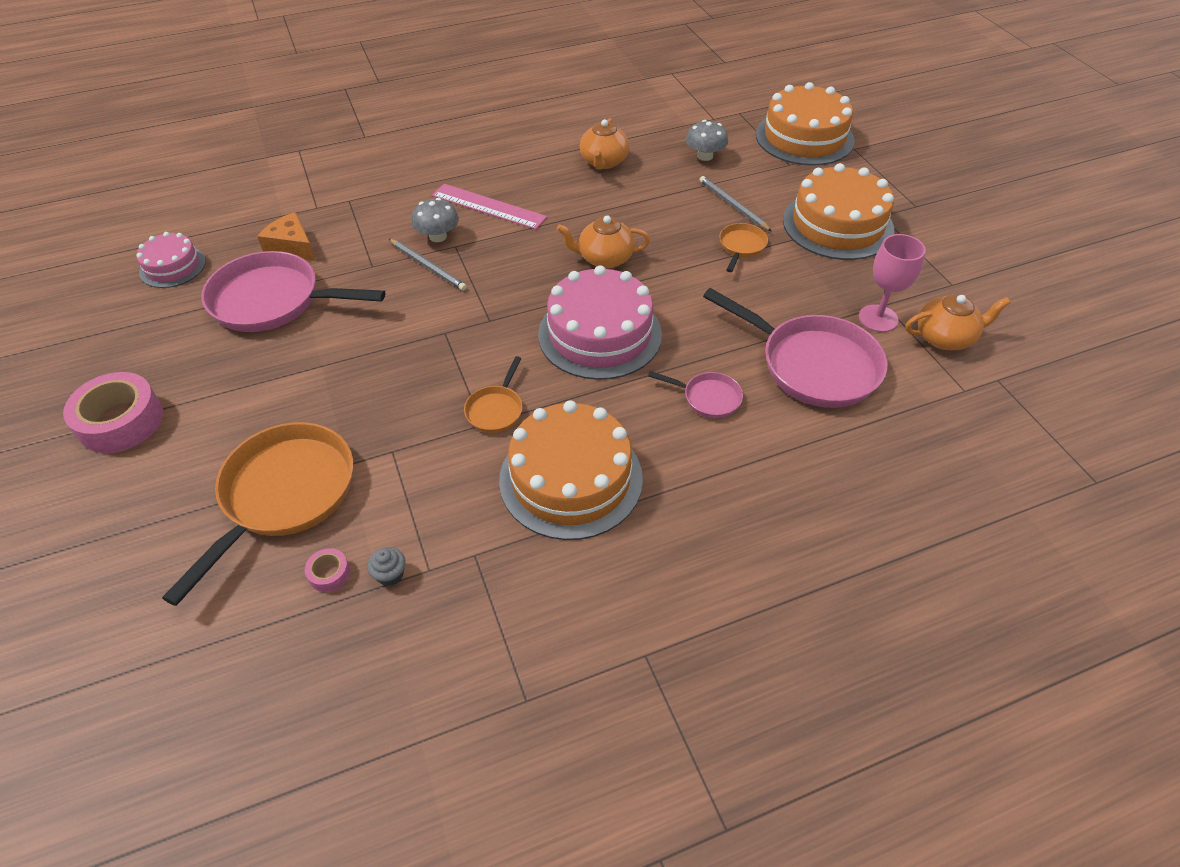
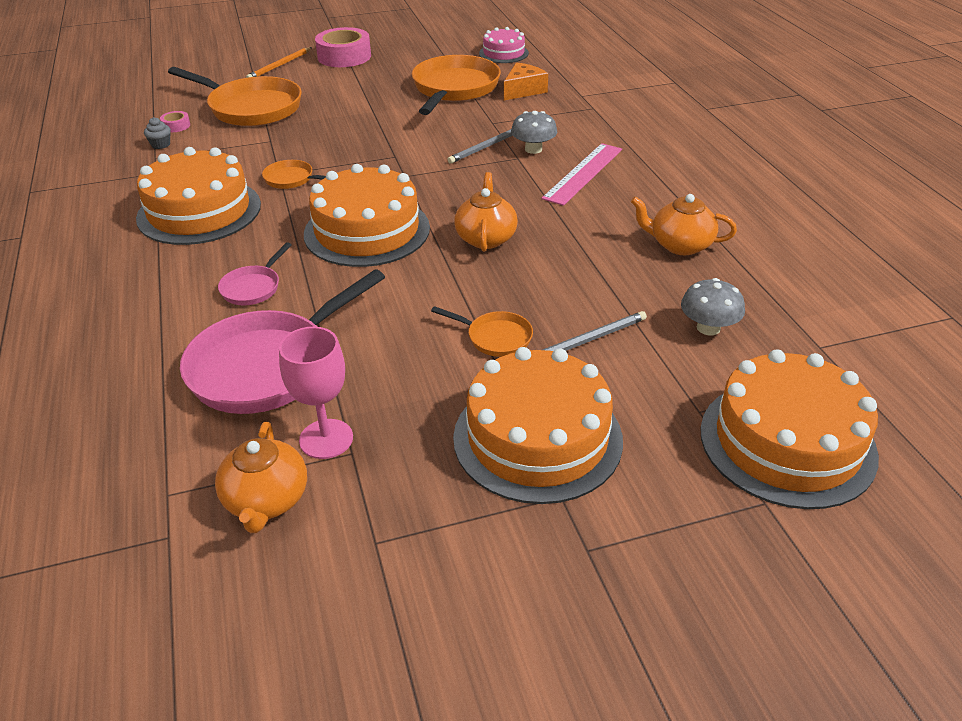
camera: 95 degrees right, 10 degrees down
pink pan [201,251,385,332] -> orange pan [412,55,501,115]
pink cake [538,265,662,380] -> orange cake [304,164,430,267]
none -> orange pencil [246,47,312,78]

